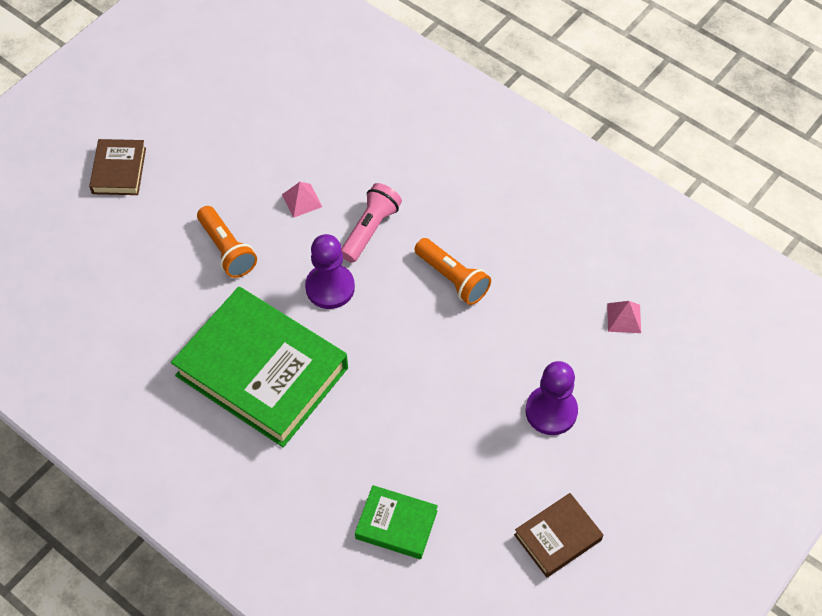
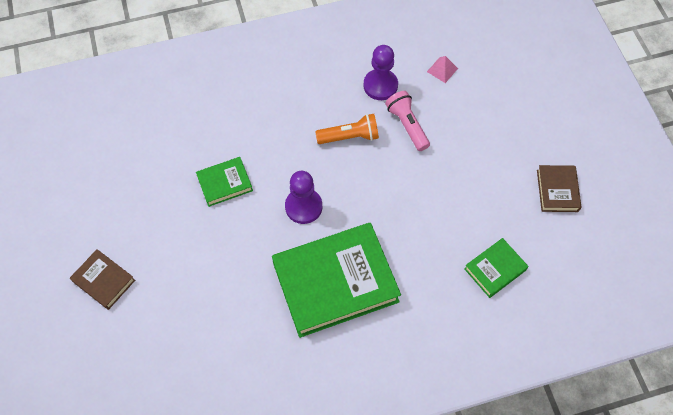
camera: 55 degrees left, 5 degrees up
orange flashlight [197,206,257,278] -> none
pink pyramid [282,182,322,218] -> green book [196,157,253,207]
pink flashlight [341,183,402,263] -> pink flashlight moved to [385,91,430,151]
purple pawn [525,361,578,435] -> purple pawn moved to [363,45,398,100]

